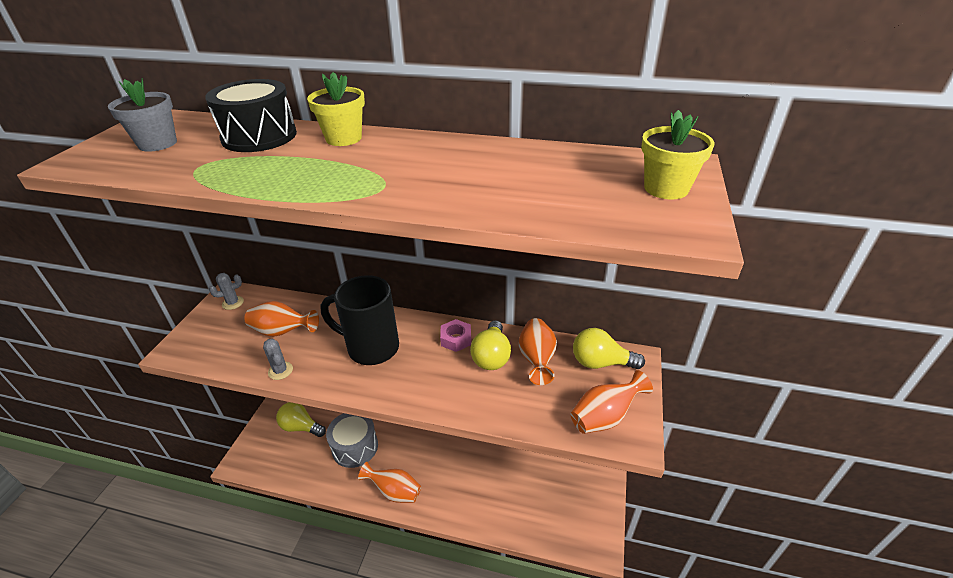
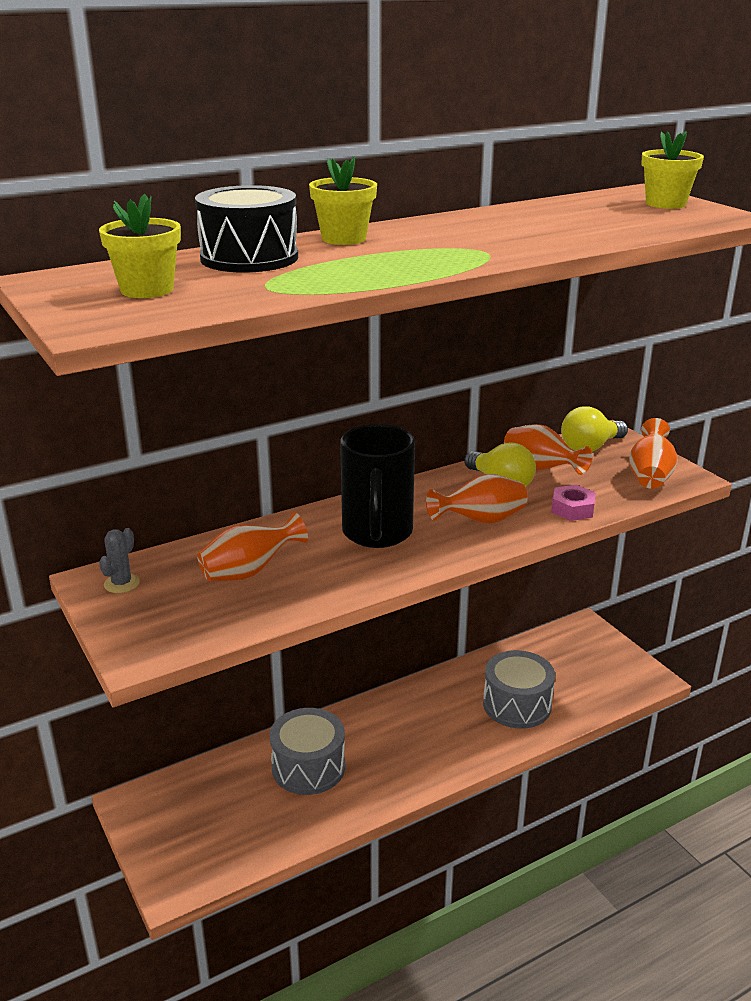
camera: 45 degrees left, 10 degrees down
grey flower pot [108,78,177,152] -> yellow flower pot [99,194,181,298]
grey cactus [263,339,293,380] -> none
yellow light bulb [276,402,326,437] -> none
black mug [320,275,399,365] -> black mug turned 60 degrees counterclockwise [340,424,415,548]
orange vase [358,462,421,503] -> orange vase moved to [426,474,527,524]
pink nut [440,319,471,352] -> pink nut moved to [551,485,596,521]
none -> grey drum [483,650,555,729]

